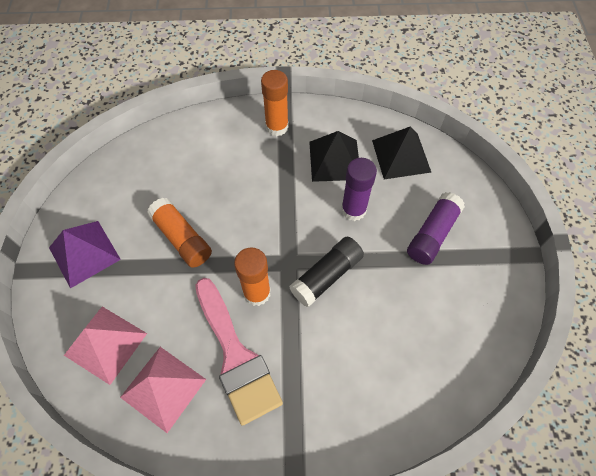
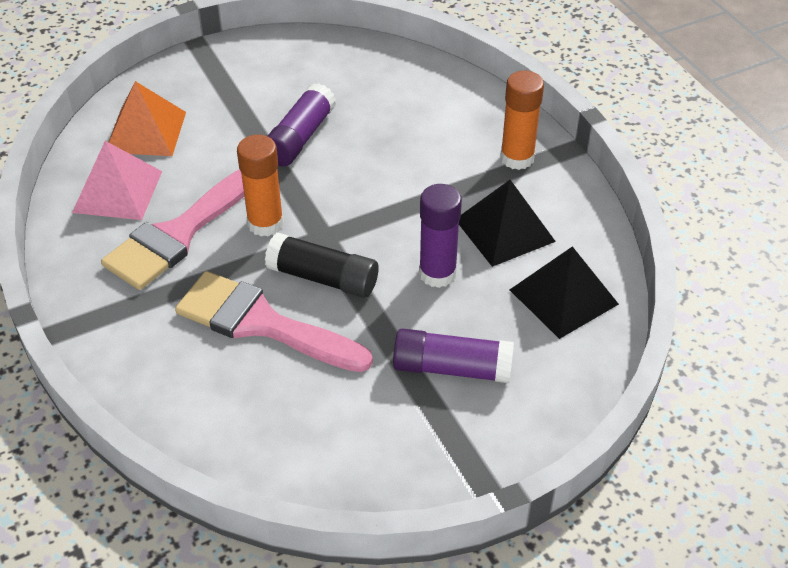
camera: 65 degrees right, 15 degrees down
purple pyramid [49,221,121,289] -> none
pink pyramid [64,306,147,385] -> orange pyramid [109,81,186,156]
orange glue stick [147,198,212,268] -> purple glue stick [268,83,336,166]
none -> pink brush [175,271,373,372]

